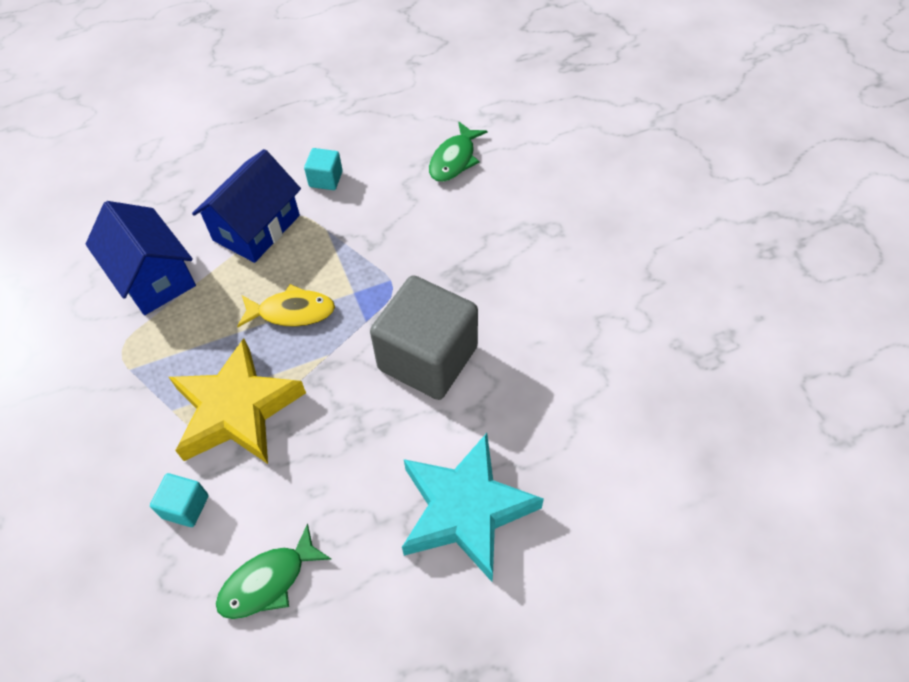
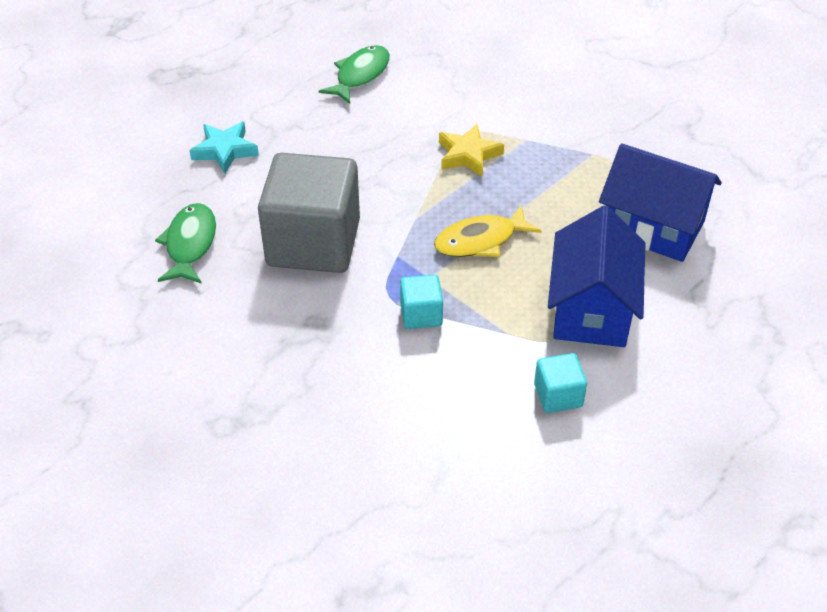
camera: 155 degrees right, 10 degrees down
turquoise cube [150,473,209,527] -> turquoise cube moved to [400,274,443,329]
yellow star [169,338,306,464] -> yellow star [439,124,504,177], size x0.52
turquoise star [402,433,544,582] -> turquoise star [189,122,259,173], size x0.52
green fish [429,121,488,182] -> green fish moved to [155,203,216,283]

